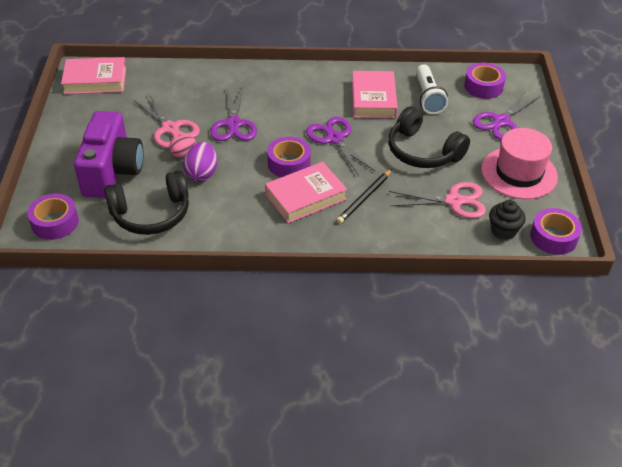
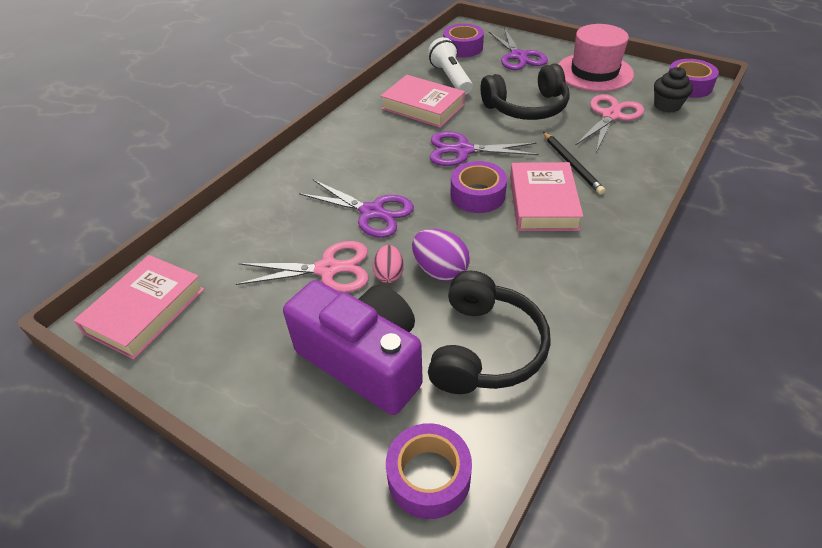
camera: 55 degrees left, 0 degrees up
white flashlight [416,64,448,114] -> white flashlight turned 135 degrees counterclockwise [428,37,473,95]

